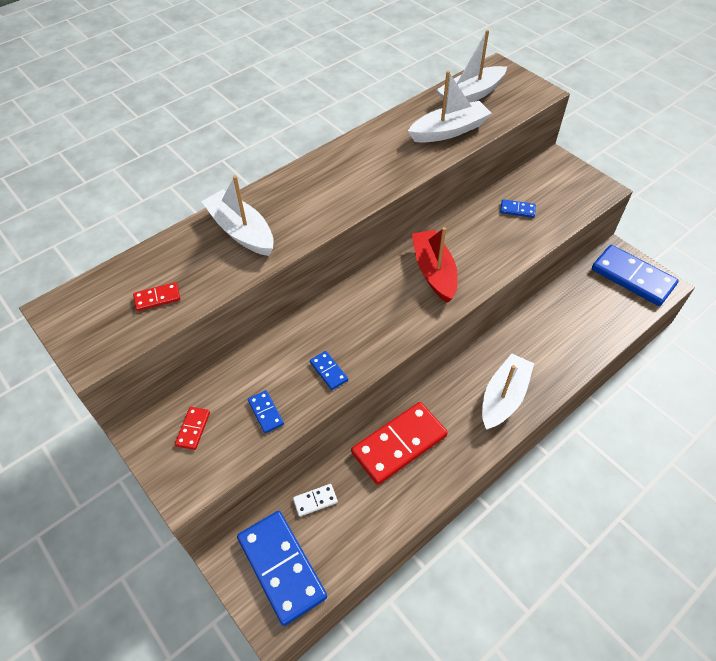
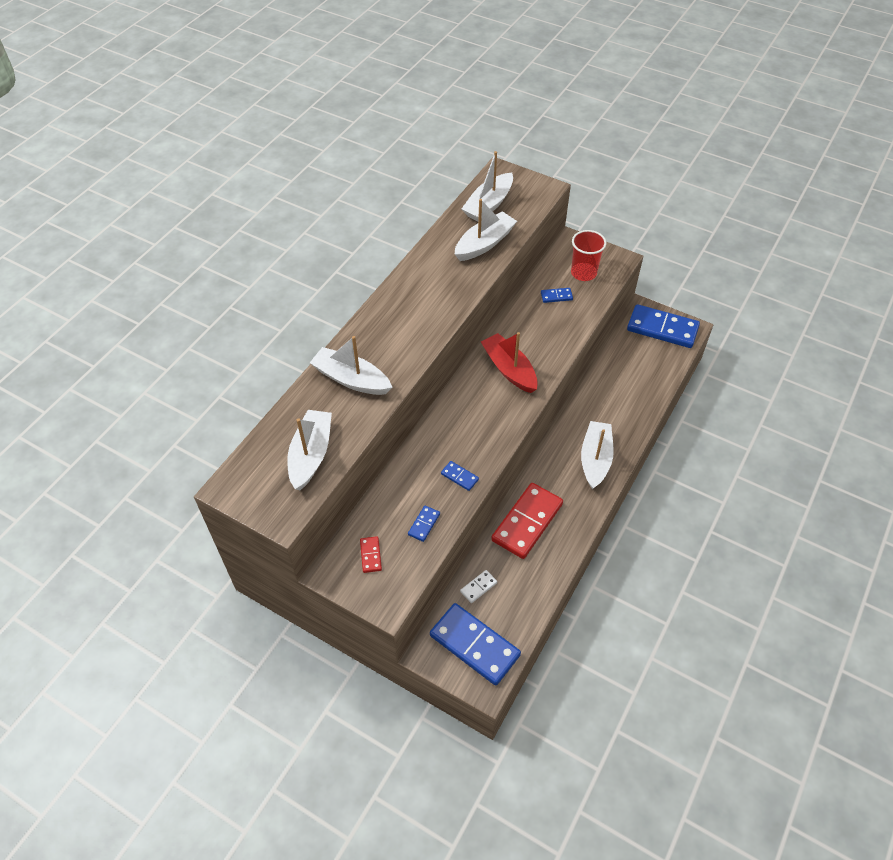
camera: 20 degrees left, 0 degrees up
red domino [133,282,180,311] -> white boat [287,410,332,490]
blue domino [248,390,284,433] -> blue domino turned 75 degrees clockwise [408,506,440,542]
none -> red cup [571,230,606,281]

